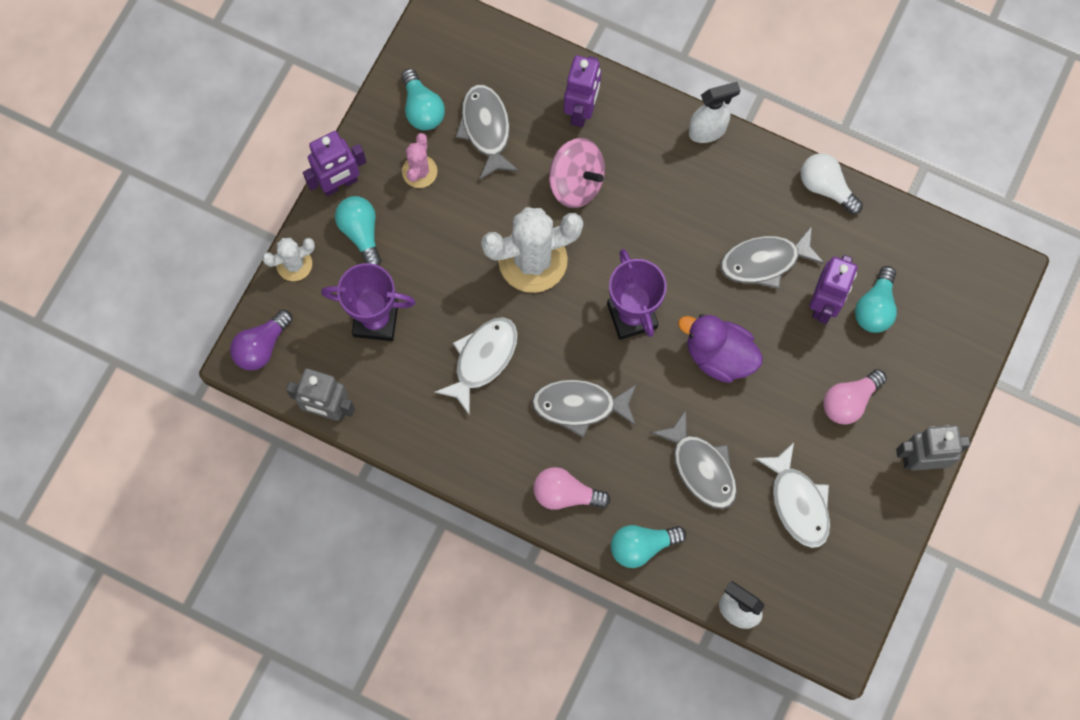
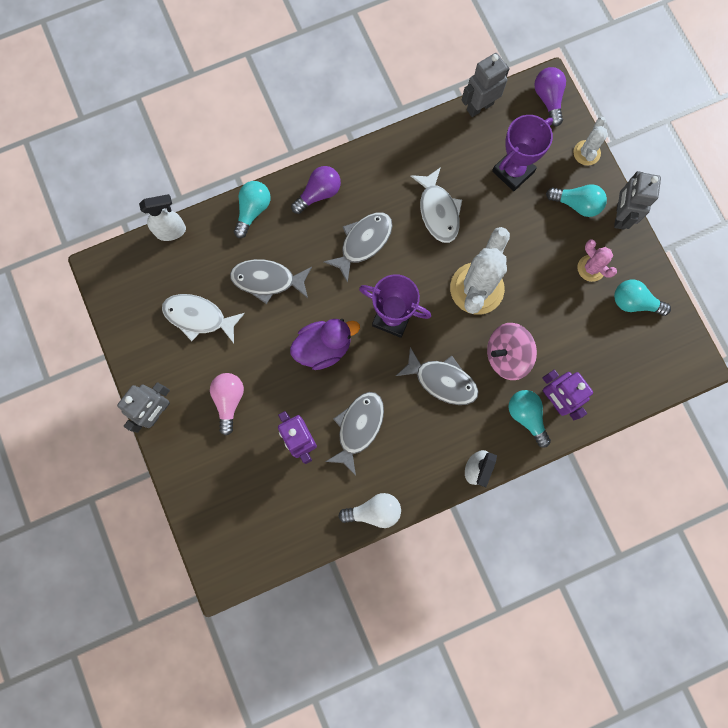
camera: 130 degrees right, 5 degrees up
purple robot [303,131,366,196] -> grey robot [614,171,661,230]
grey fish [456,84,519,180] -> grey fish moved to [396,347,479,405]
pink light bulb [533,467,611,510] -> purple light bulb [291,166,341,214]
turquoise light bulb [855,266,897,333] -> turquoise light bulb moved to [508,390,551,448]

